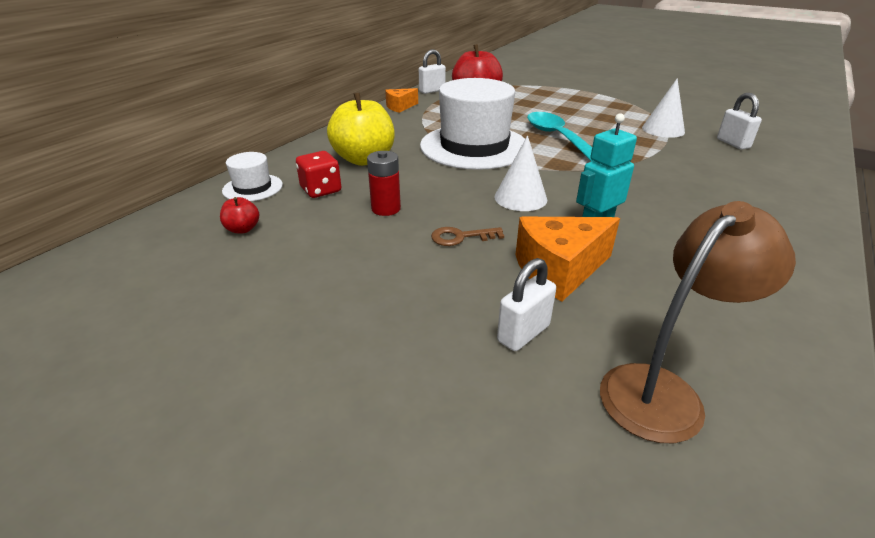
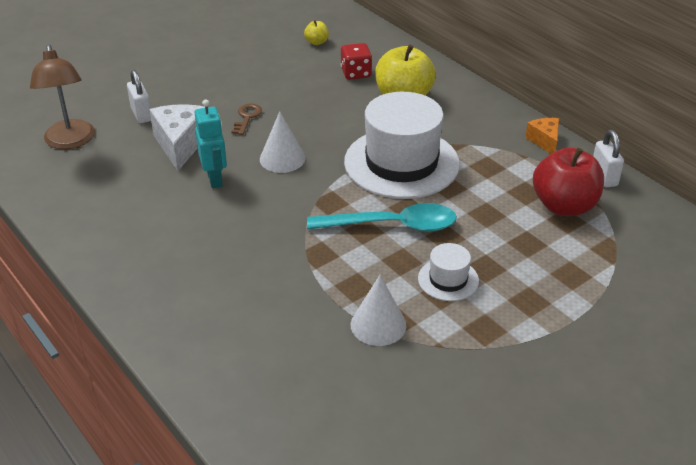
camera: 110 degrees right, 5 degrees up
red apple [220,197,259,233] -> yellow apple [304,20,329,45]
white hat [222,152,283,201] -> white hat moved to [418,243,479,301]
red battery [367,151,401,216] -> none
orange cheese [515,217,620,301] -> white cheese [149,104,205,171]
white padlock [717,93,762,150] -> none

